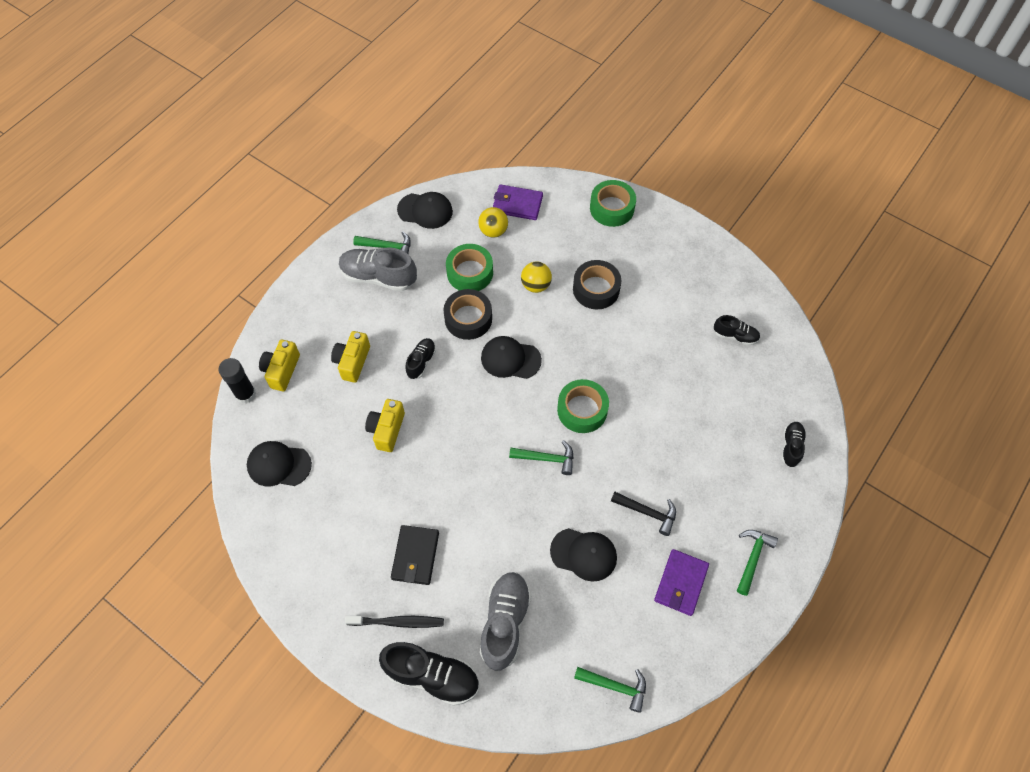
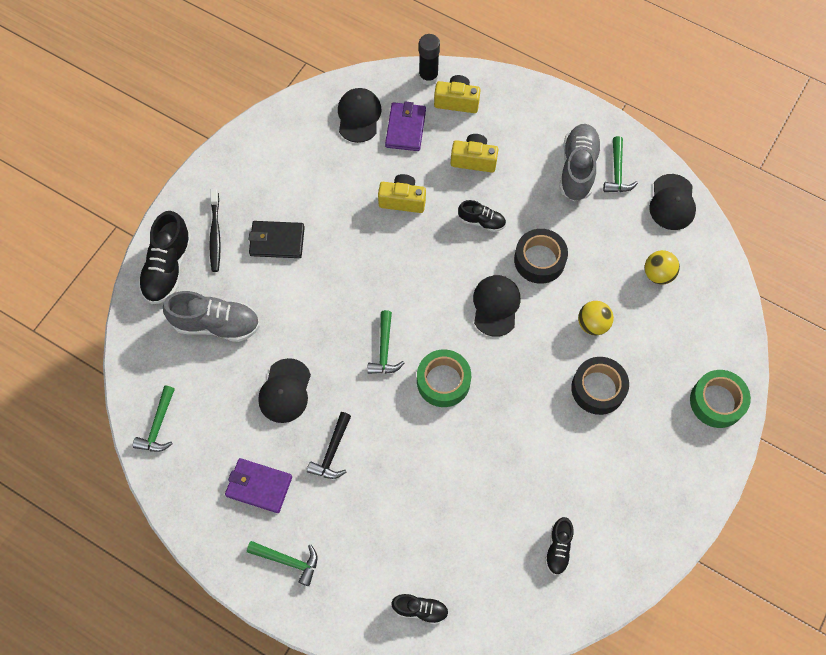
camera: 85 degrees right, 5 degrees up
green tape [446,244,493,291] -> none
purple wallet [493,184,543,220] -> purple wallet moved to [385,101,426,151]

